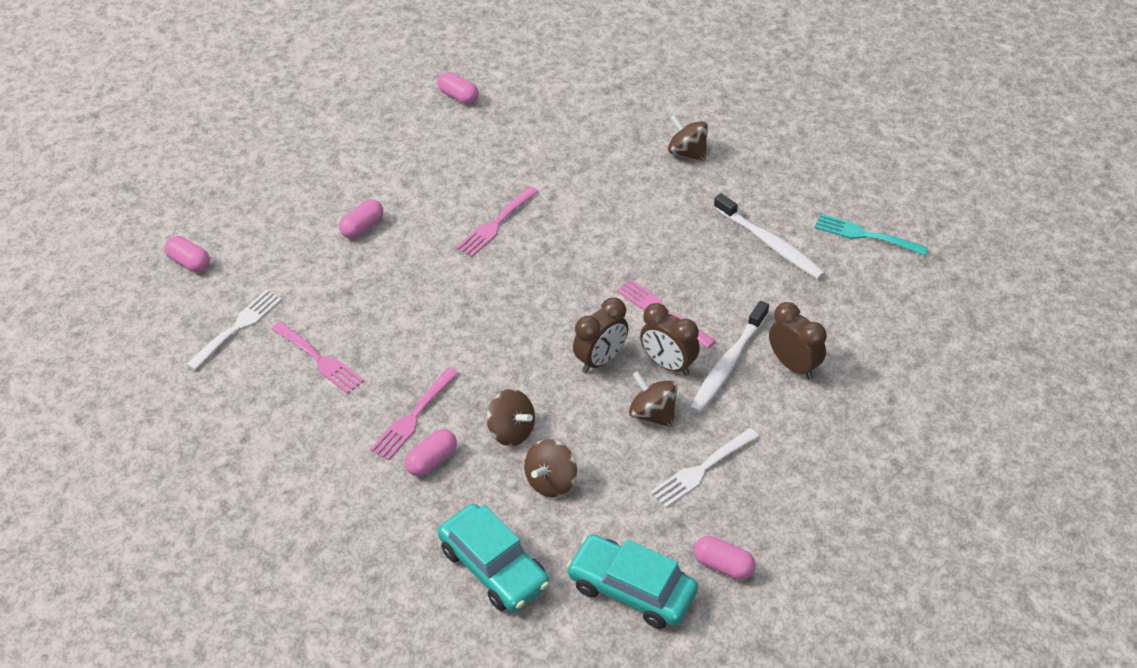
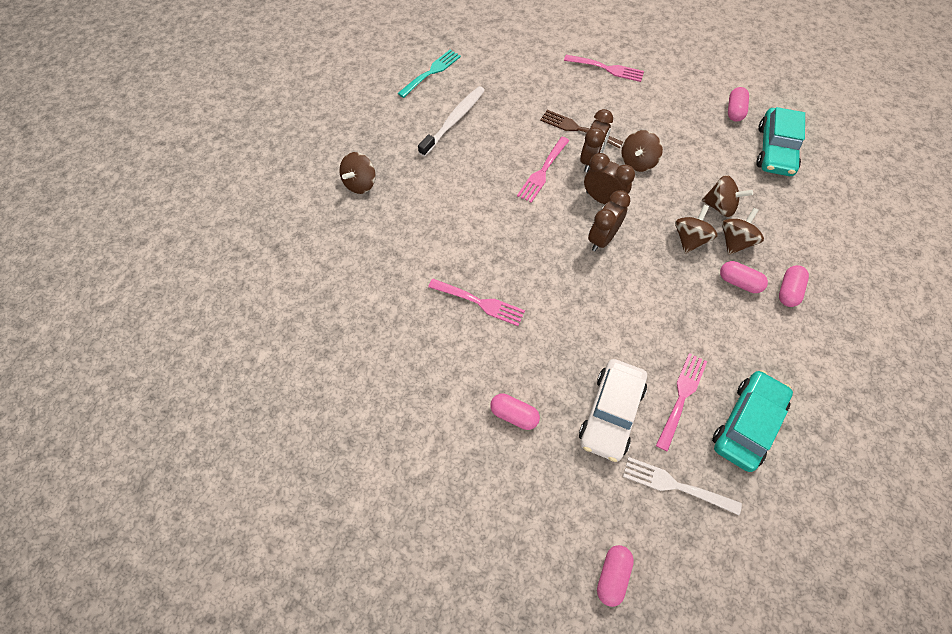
camera: 105 degrees left, 15 degrees up
pink fork [370,367,459,460] -> pink fork moved to [564,55,644,82]
pink capsule [438,72,479,104] -> pink capsule moved to [779,265,809,307]
turquoise car [438,504,550,612] -> turquoise car moved to [712,370,793,472]
white fork [650,428,759,508] -> none
white toothbrush [690,301,769,414] -> brown fork [540,110,623,149]
brown clock [769,302,827,379] -> brown clock moved to [588,190,630,252]
turquoise fork [814,214,928,256] -> turquoise fork turned 150 degrees counterclockwise [398,49,461,98]
none -> white car [579,359,647,462]
none -> brown spinning top [722,208,764,255]

